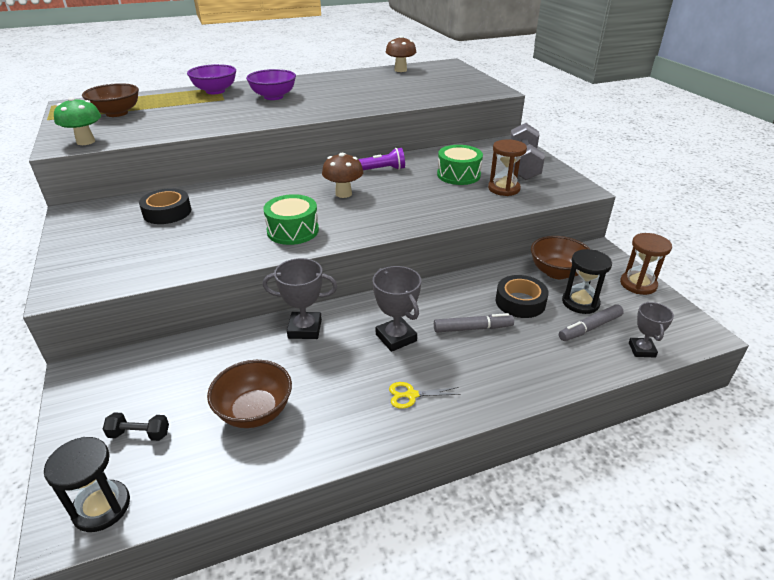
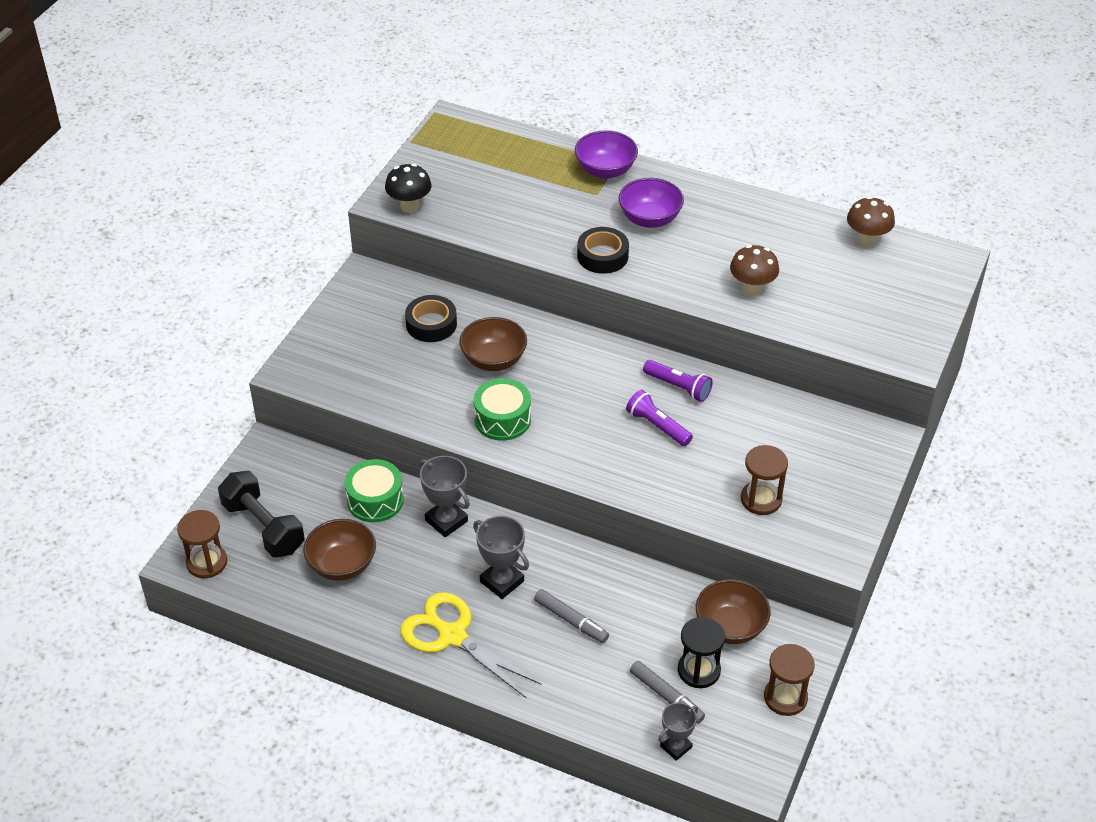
camera: 45 degrees right, 10 degrees up
black hourglass [44,437,130,532] -> brown hourglass [177,510,228,578]
green mushroom [54,97,101,145] -> black mushroom [385,164,432,213]
brown bowl [82,83,139,117] -> brown bowl moved to [459,317,527,371]
black dumbbell [103,412,169,441] -> black dumbbell [218,471,305,557], size x2.09
brown mushroom [322,153,363,198] -> brown mushroom moved to [730,245,779,296]
grey trophy [373,266,421,352] -> grey trophy turned 60 degrees counterclockwise [473,516,529,599]
yellow scissors [389,382,461,409] -> yellow scissors [400,592,541,699], size x2.28
green drum [437,145,483,185] -> green drum moved to [344,459,404,522]
black tape [496,275,549,318] -> black tape moved to [577,227,629,274]
grey dumbbell [510,123,545,180] -> none
grey marker [559,304,624,341] -> grey marker turned 150 degrees counterclockwise [630,661,705,724]
none -> purple flashlight [626,390,693,446]

